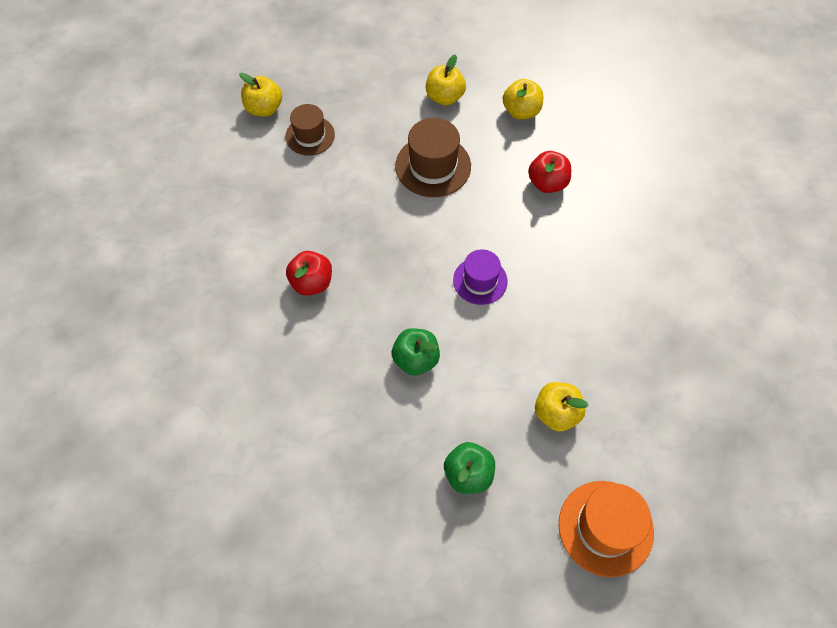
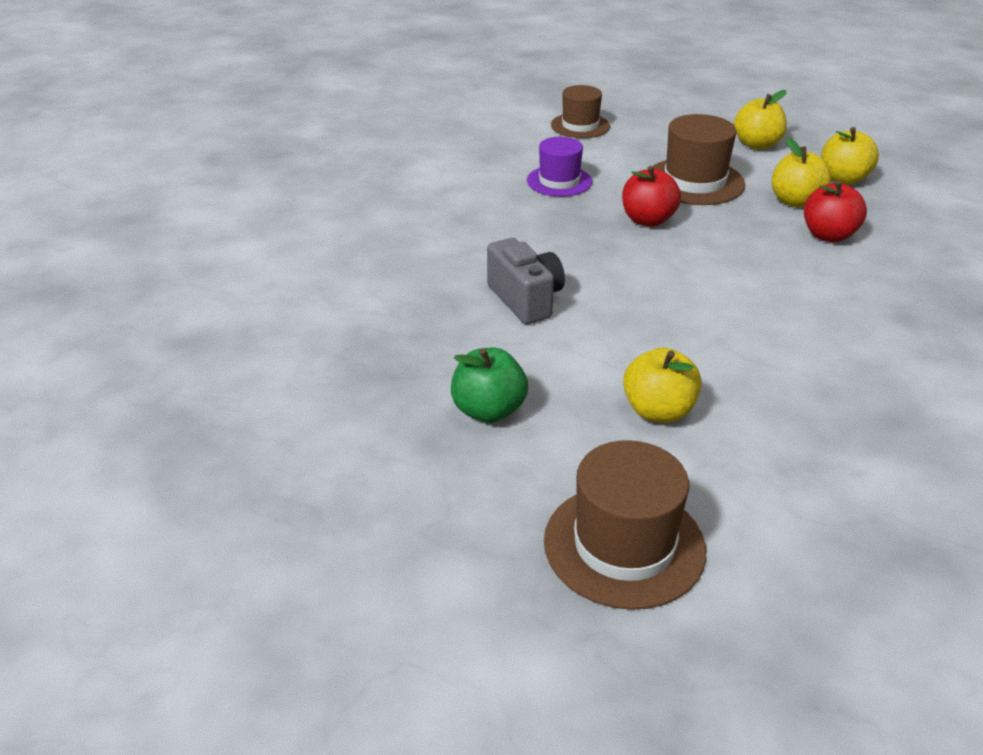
camera: 35 degrees right, 25 degrees down
yellow apple [239,73,282,117] -> yellow apple moved to [772,137,831,208]
red apple [286,251,332,296] -> red apple moved to [622,166,681,227]
green apple [392,328,440,376] -> grey camera [487,238,565,324]
purple hat [453,249,508,305] -> purple hat moved to [527,137,592,197]
orange hat [559,481,654,577] -> brown hat [544,440,706,610]

